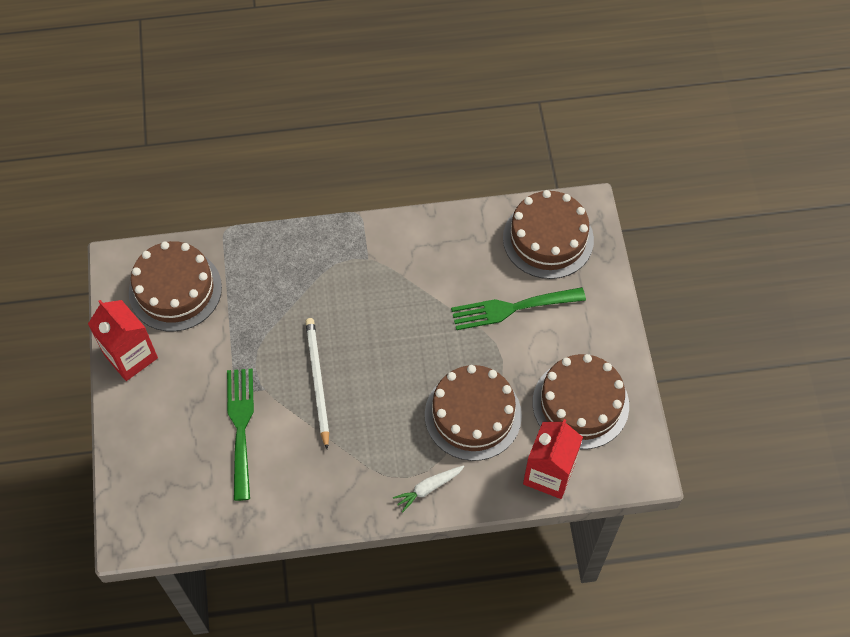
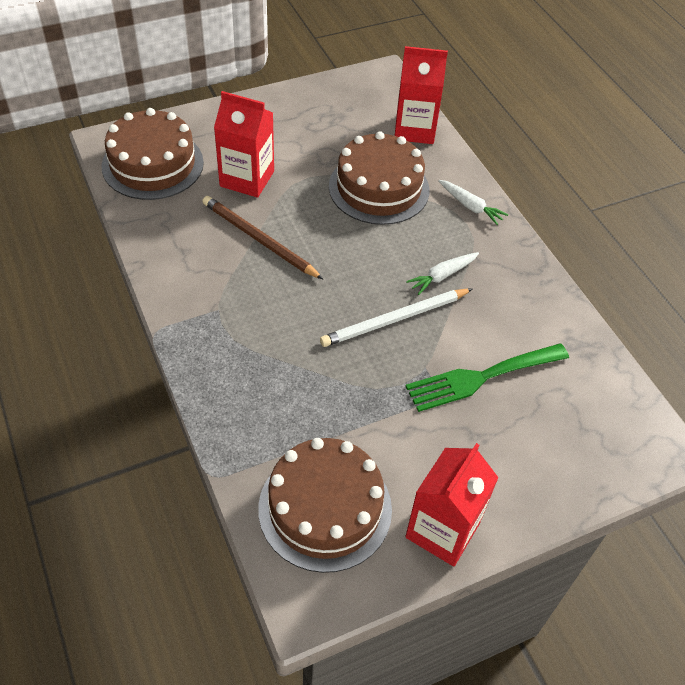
camera: 110 degrees left, 10 degrees down
green fork [451,287,586,330] -> red carton [214,91,274,198]
brown cake [533,354,629,449] -> none
none -> brown pencil [202,196,323,279]
none -> white carrot [406,252,479,295]

